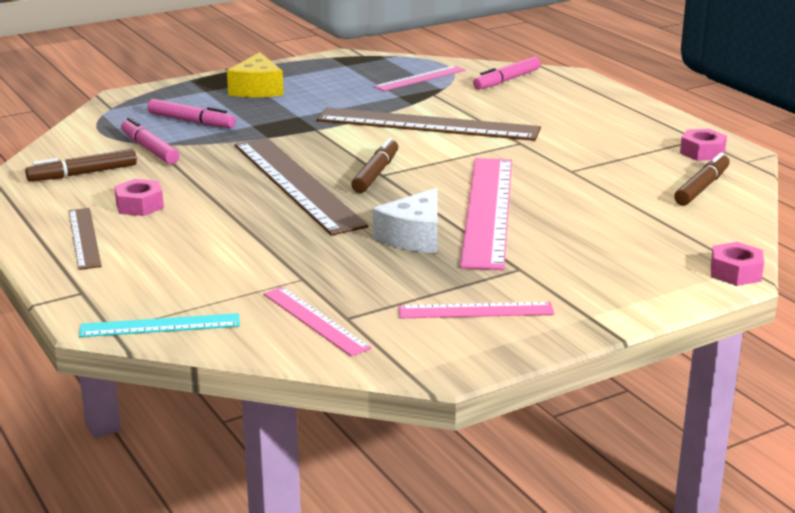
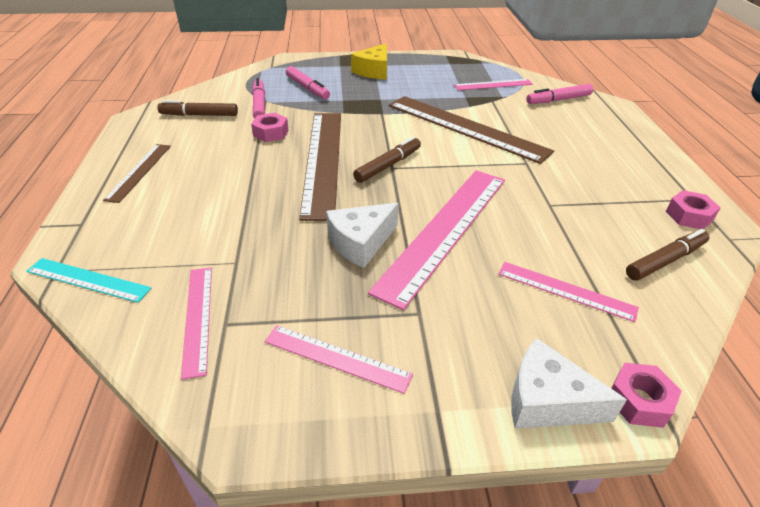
camera: 25 degrees right, 15 degrees up
pink nut [114,179,164,216] -> pink nut moved to [251,113,289,142]
none -> pink ruler [498,262,639,322]
none -> white cheese [511,338,627,429]

